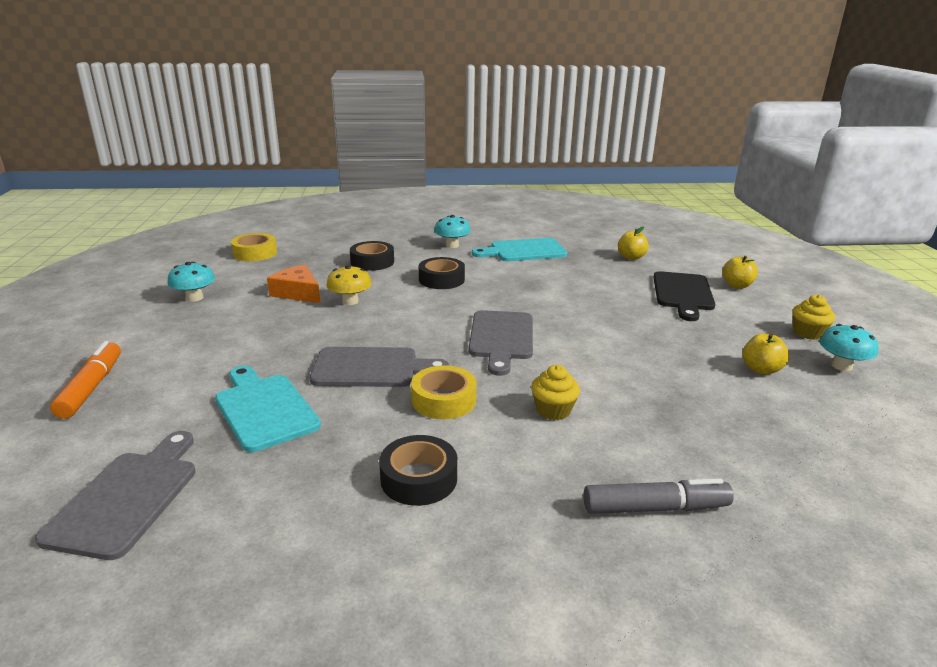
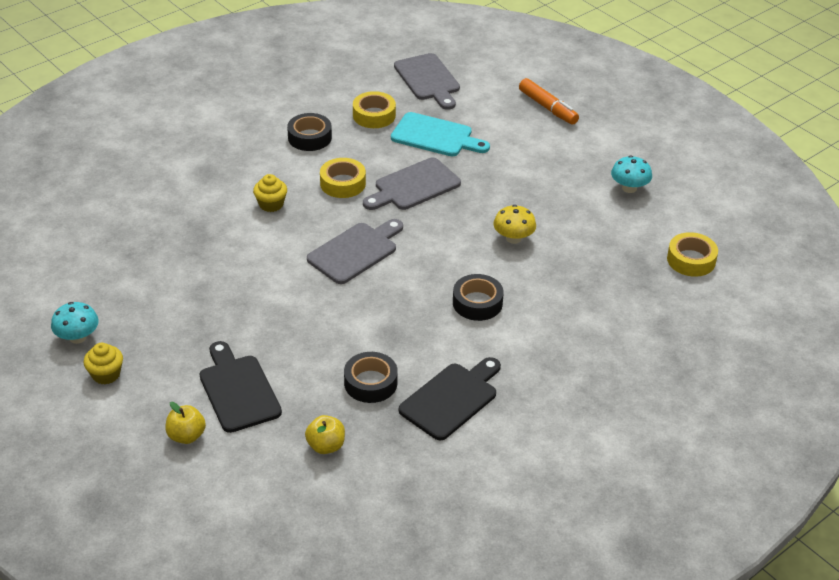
camera: 145 degrees right, 15 degrees up
orange cheese [267,265,320,303] -> none
black tape [350,241,394,271] -> black tape moved to [344,352,398,403]
turquoise mushroom [434,215,471,248] -> none
grey cutting board [468,310,533,376] -> grey cutting board turned 75 degrees clockwise [307,219,403,284]
turquoise cutting board [472,238,567,261] -> black cutting board [399,357,501,441]
grey marker [583,478,734,514] -> none
yellow apple [743,333,789,375] -> none
none -> yellow tape [353,91,396,128]

